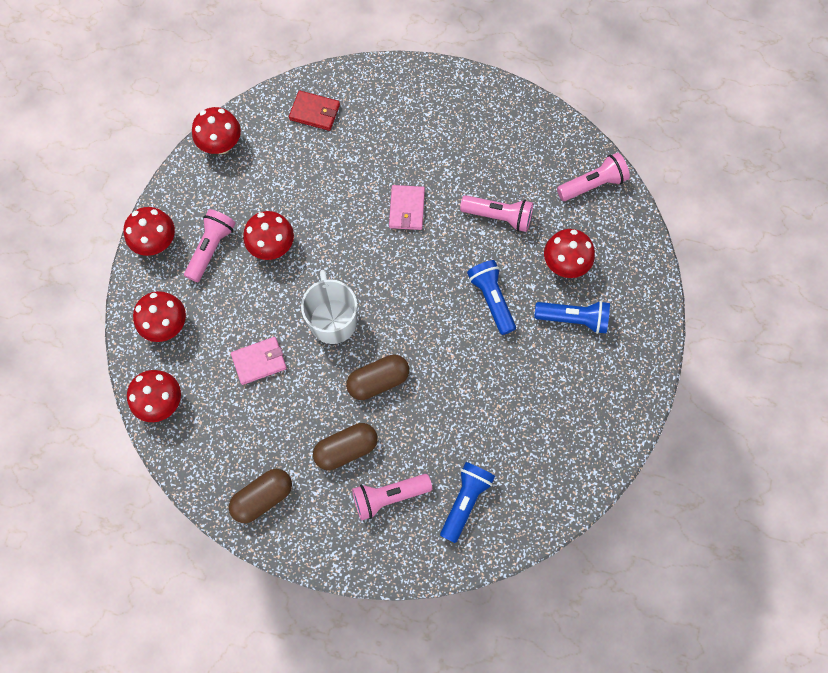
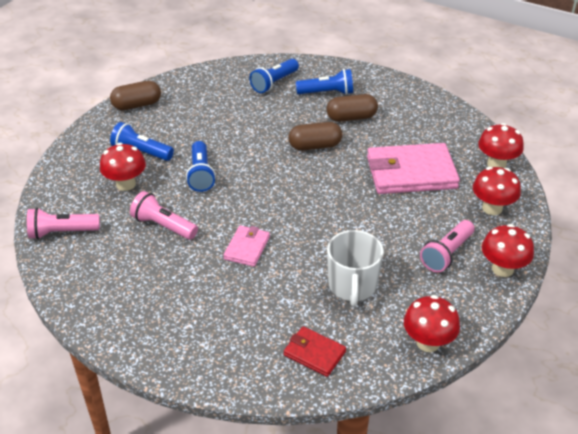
camera: 165 degrees left, 30 degrees down
brown capsule [229,469,292,523] -> brown capsule moved to [110,81,161,110]
pink wallet [231,337,287,385] -> pink wallet [367,143,460,194], size x1.98
red mushroom [243,211,294,260] -> none
white mug [301,270,357,344] -> white mug moved to [327,230,384,307]
pink flashlight [352,474,432,521] -> blue flashlight [296,69,353,95]

